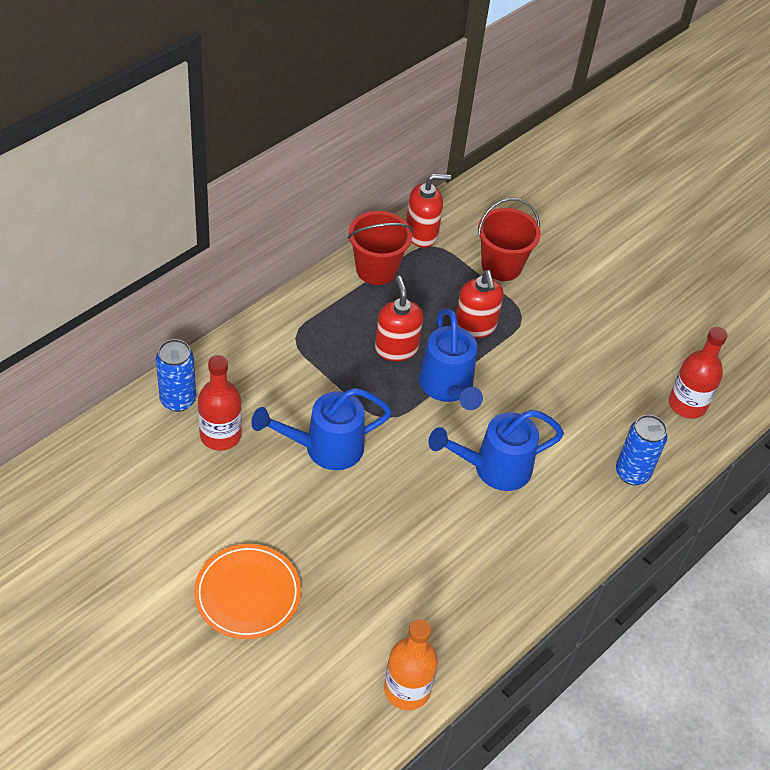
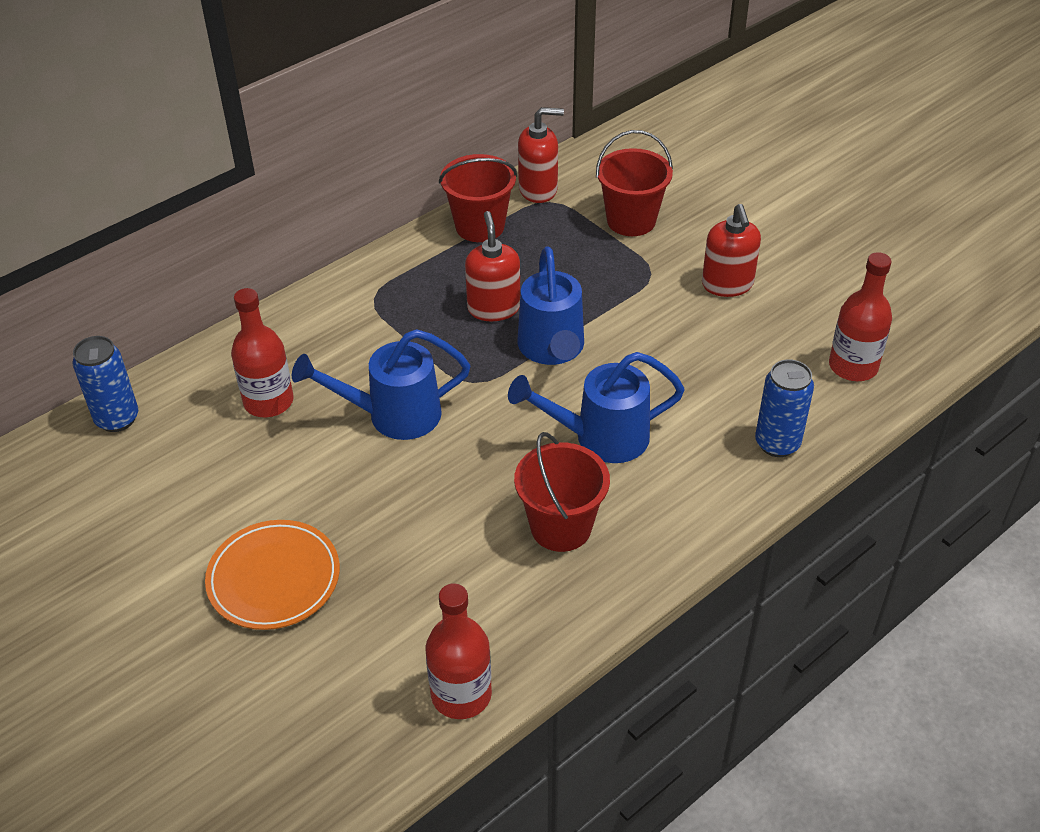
camera: 10 degrees right, 5 degrees down
blue can [156,339,196,412] -> blue can moved to [72,336,138,432]
orange bottle [384,619,438,710] -> red bottle [426,583,492,719]
red soap dispenser [456,270,504,338] -> red soap dispenser moved to [702,204,761,297]
none -> red bucket [514,432,610,552]

